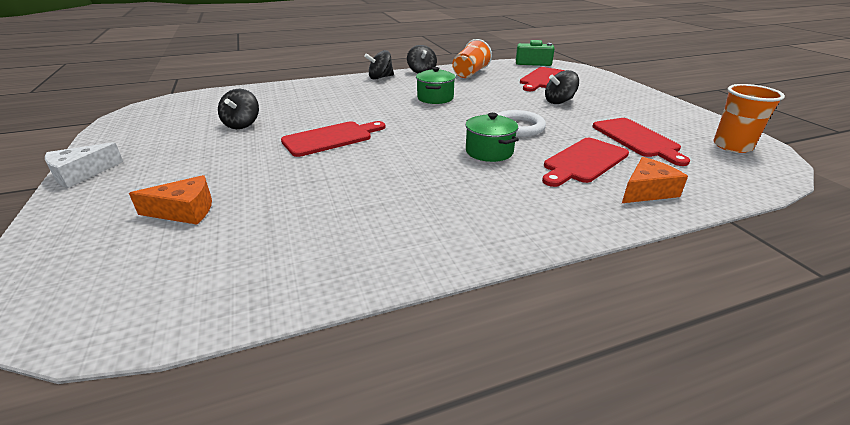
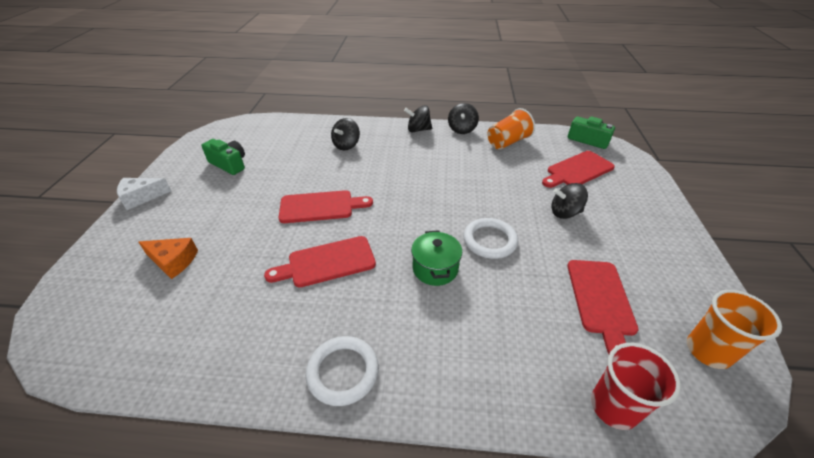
camera: 25 degrees right, 10 degrees up
black spinning top [218,89,259,129] -> black spinning top moved to [331,118,360,150]
green pot [416,67,456,104] -> none
red cutting board [542,138,629,187] -> red cutting board moved to [264,236,376,287]
orange cheese [622,157,688,203] -> none
none -> green camera [202,139,245,175]
none -> white ring [306,336,379,406]
none -> red cup [591,343,681,430]

